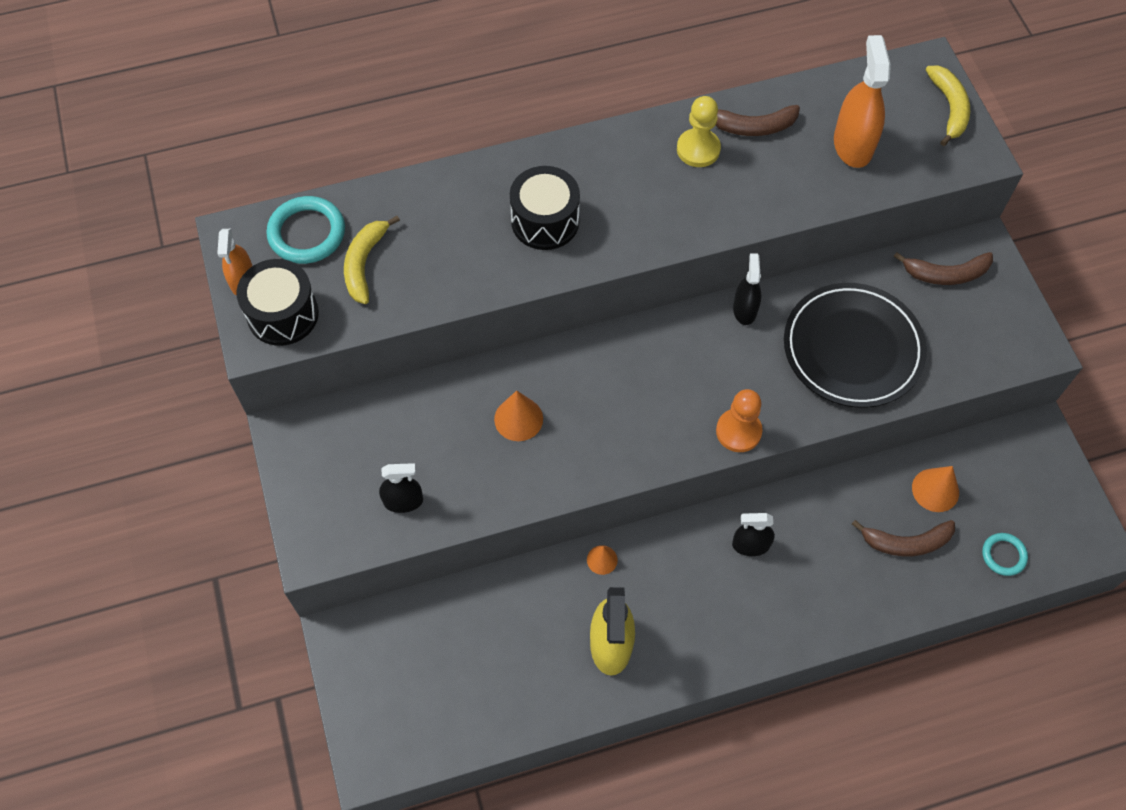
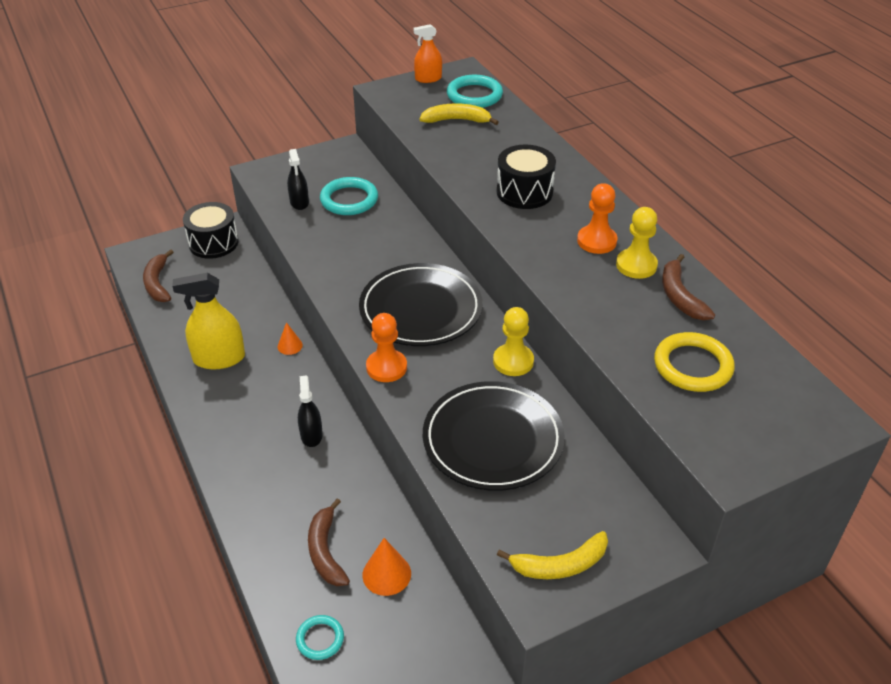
camera: 80 degrees right, 20 degrees down
black drum [236,259,319,346] -> black drum moved to [183,202,238,259]
orange cone [494,391,543,441] -> none
black spray bottle [733,253,761,325] -> yellow pawn [493,307,534,376]
orange spray bottle [834,35,891,168] -> yellow ring [654,332,735,392]
brown banana [894,252,993,285] -> brown banana moved to [143,249,174,302]
yellow banana [926,65,970,146] -> yellow banana moved to [497,531,608,579]
none -> turquoise ring [320,177,378,215]
none -> black plate [359,263,483,346]
none -> orange pawn [577,183,617,254]

